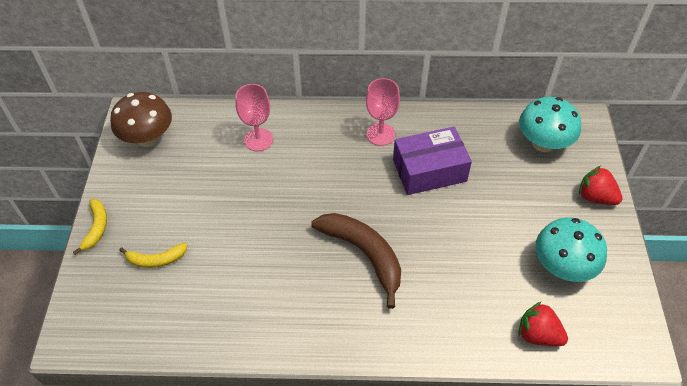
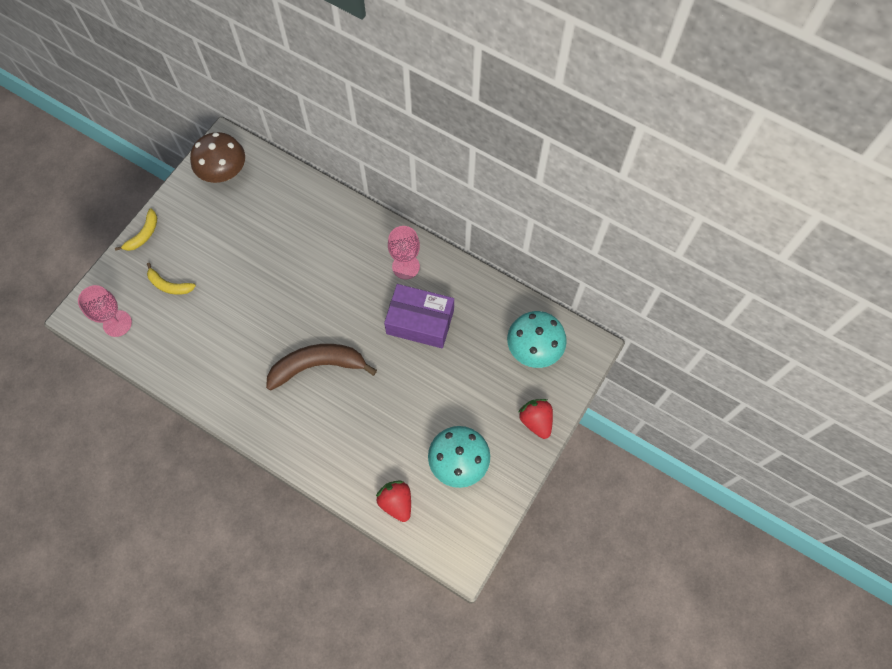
camera: 30 degrees right, 15 degrees up
pink goblet [235,84,273,151] -> pink goblet moved to [78,285,132,337]
brown banana [312,213,401,309] -> brown banana turned 90 degrees counterclockwise [266,344,377,391]

